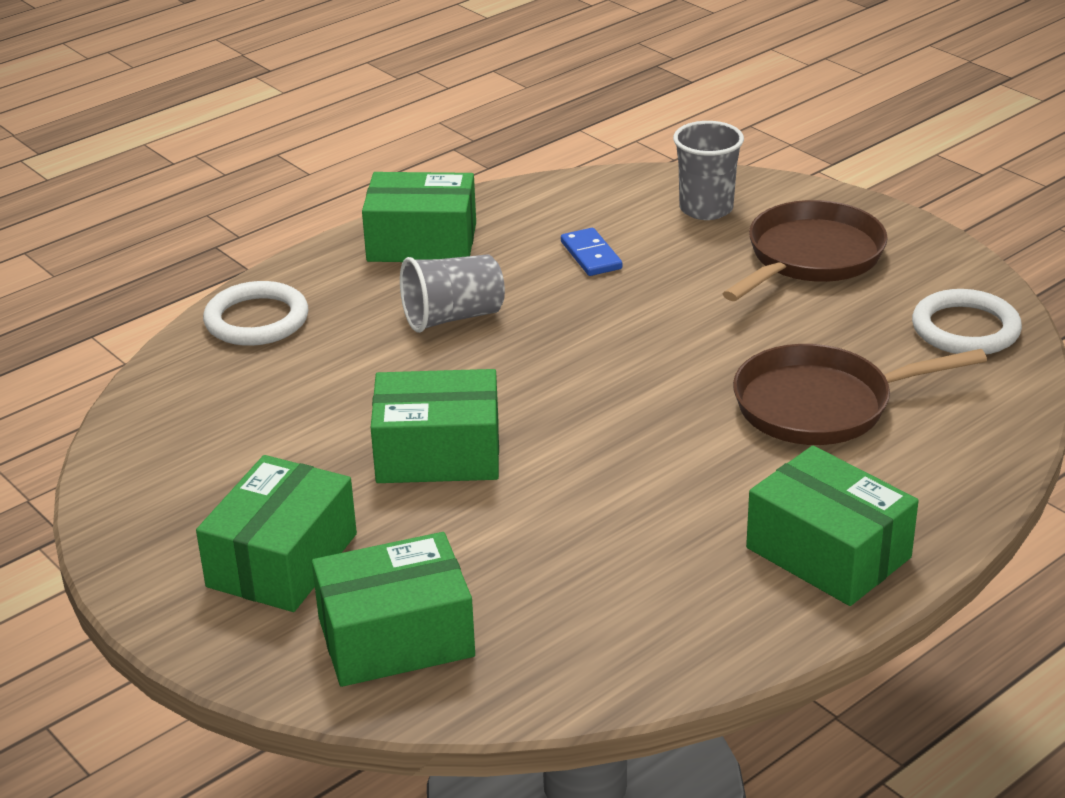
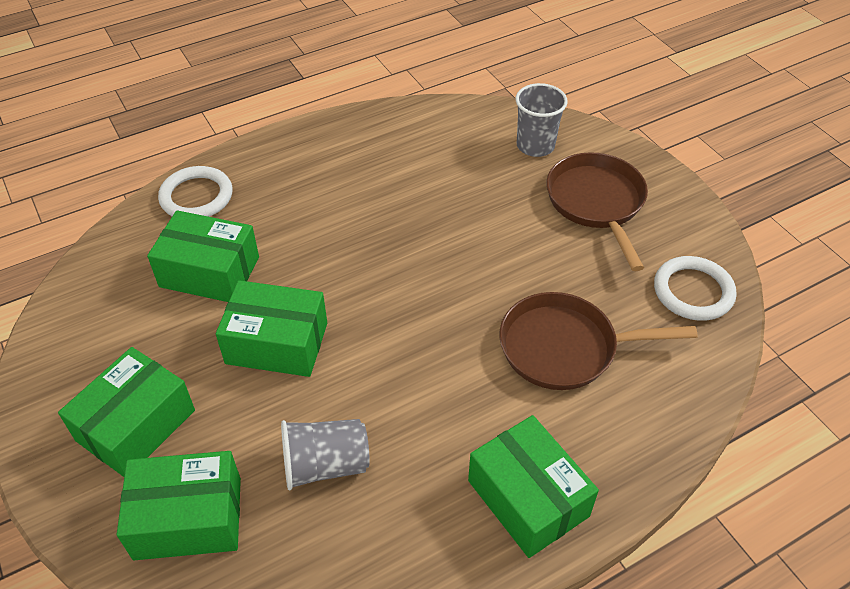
camera: 10 degrees right, 15 degrees up
green box [362,172,476,262] -> green box moved to [147,210,259,302]
grey cup [400,254,505,333] -> grey cup moved to [281,419,370,490]
blue domino [561,228,622,276] -> none
brown pan [722,200,888,301] -> brown pan turned 60 degrees counterclockwise [547,152,648,271]

